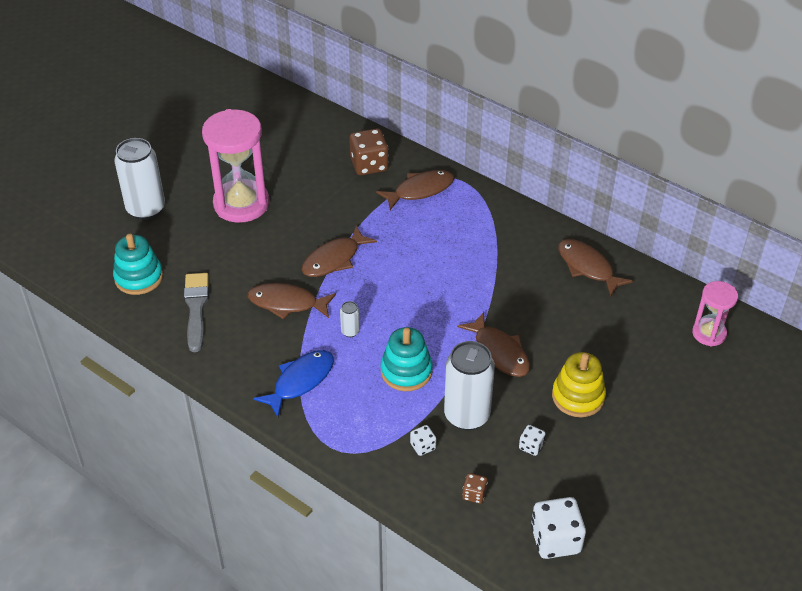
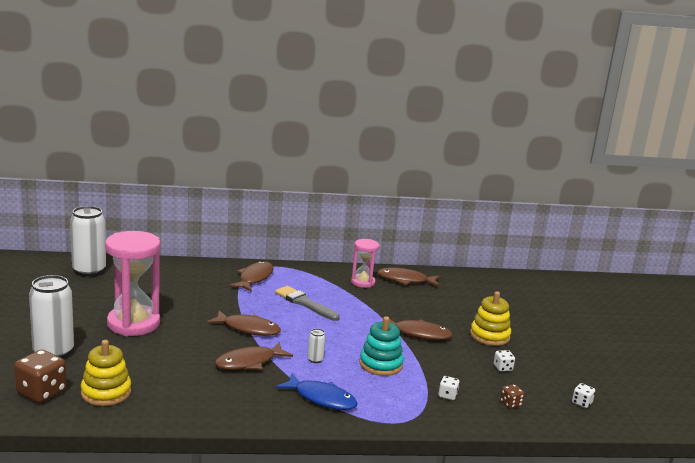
camera: 45 degrees left, 25 degrees down
turquoise stacking toy [113,234,163,295] -> yellow stacking toy [81,340,131,406]
grey brush [184,273,209,352] -> grey brush moved to [275,286,340,321]
blue fish [253,350,334,417] -> blue fish turned 120 degrees clockwise [276,373,358,410]
brown fish [302,226,377,277] -> brown fish turned 75 degrees counterclockwise [207,310,281,336]
brown dice [349,128,389,175] -> brown dice moved to [14,350,67,403]
white can [444,341,495,430] -> white can moved to [70,206,106,276]
white dice [531,497,586,559] -> white dice [572,383,595,408], size x0.50
pink hourglass [692,281,738,347] -> pink hourglass moved to [351,239,379,288]

